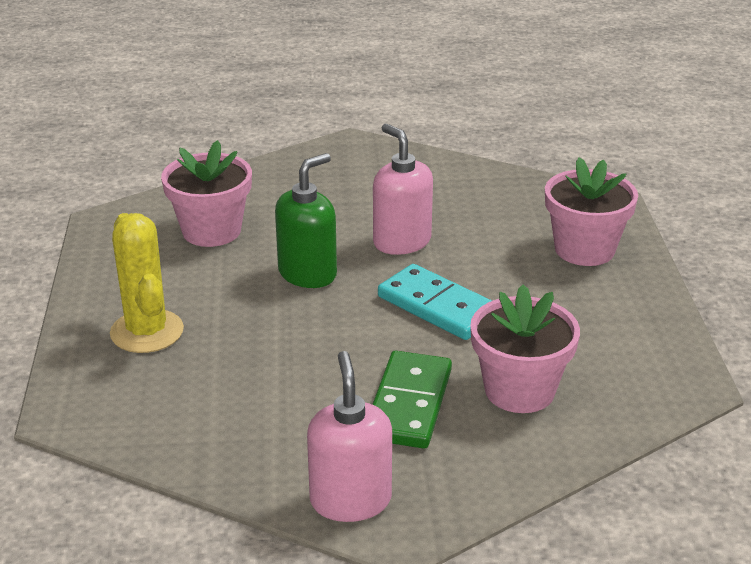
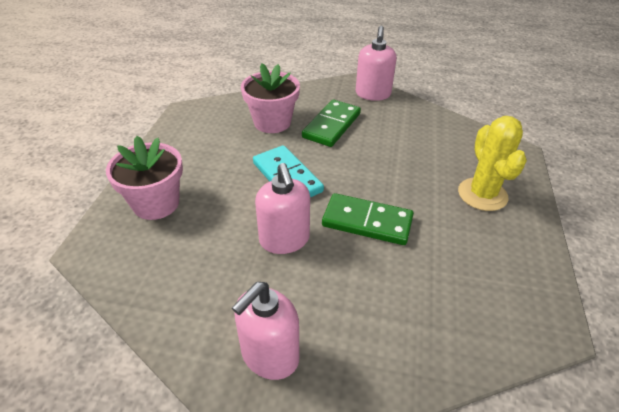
camera: 165 degrees left, 10 degrees up
pink flower pot [161,140,252,247] -> none
green soap dispenser [275,153,337,288] -> green domino [322,193,414,245]
none -> pink soap dispenser [232,282,299,380]

